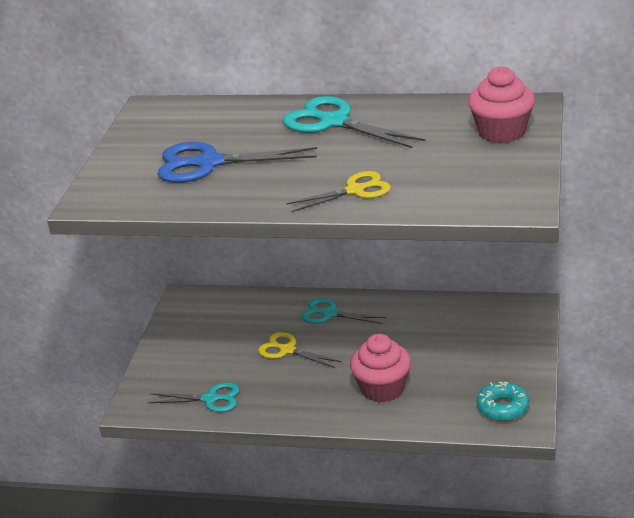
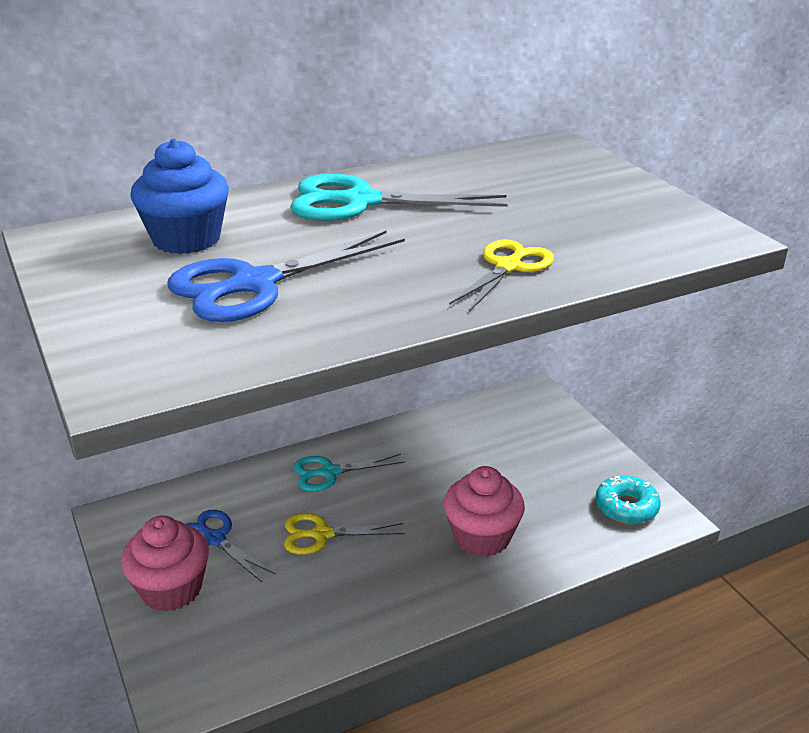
camera: 40 degrees left, 0 degrees up
turquoise scissors [148,383,240,412] -> none
pink cupcake [468,66,535,143] -> pink cupcake moved to [121,515,209,612]
none -> blue cupcake [130,139,229,254]
none -> blue scissors [186,510,276,582]

